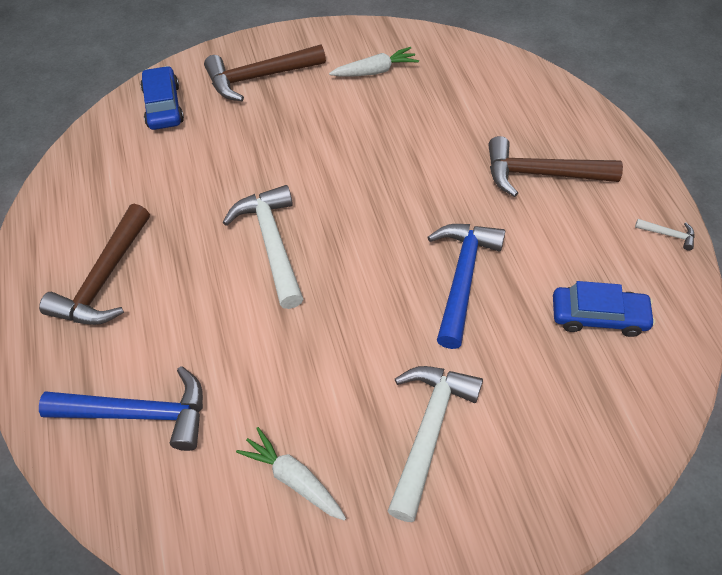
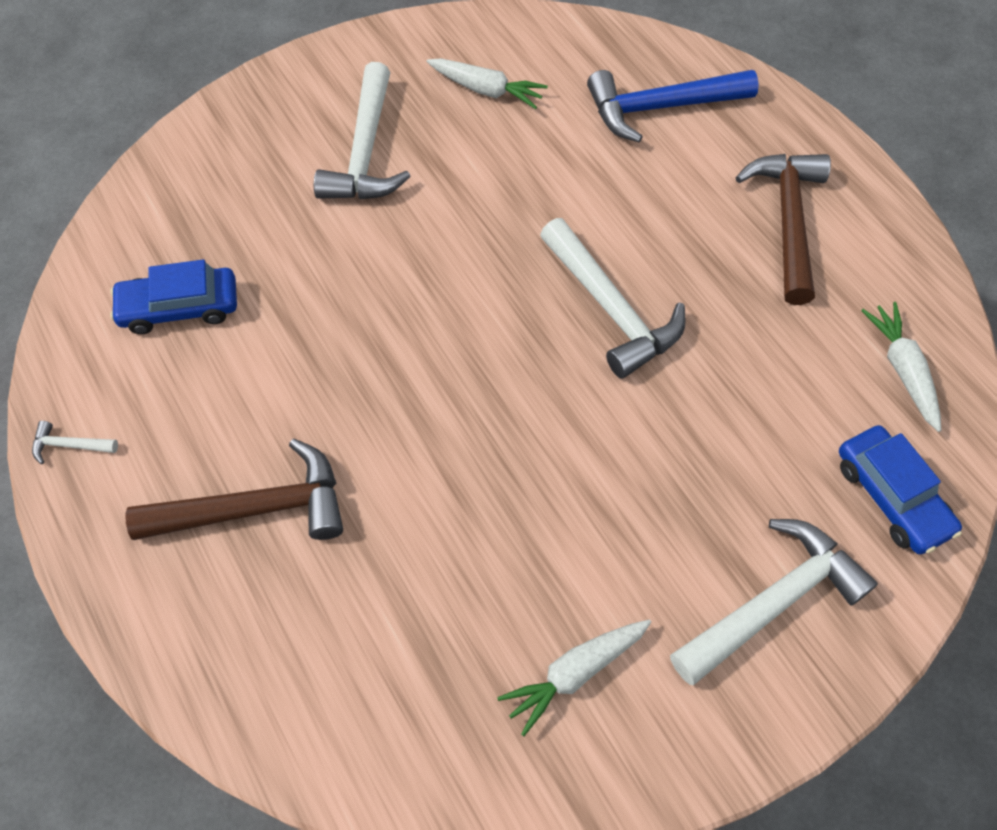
camera: 165 degrees right, 5 degrees up
brown hammer [204,45,326,101] -> white hammer [670,519,878,685]
blue hammer [427,224,505,349] -> none
none -> white carrot [861,302,941,432]

